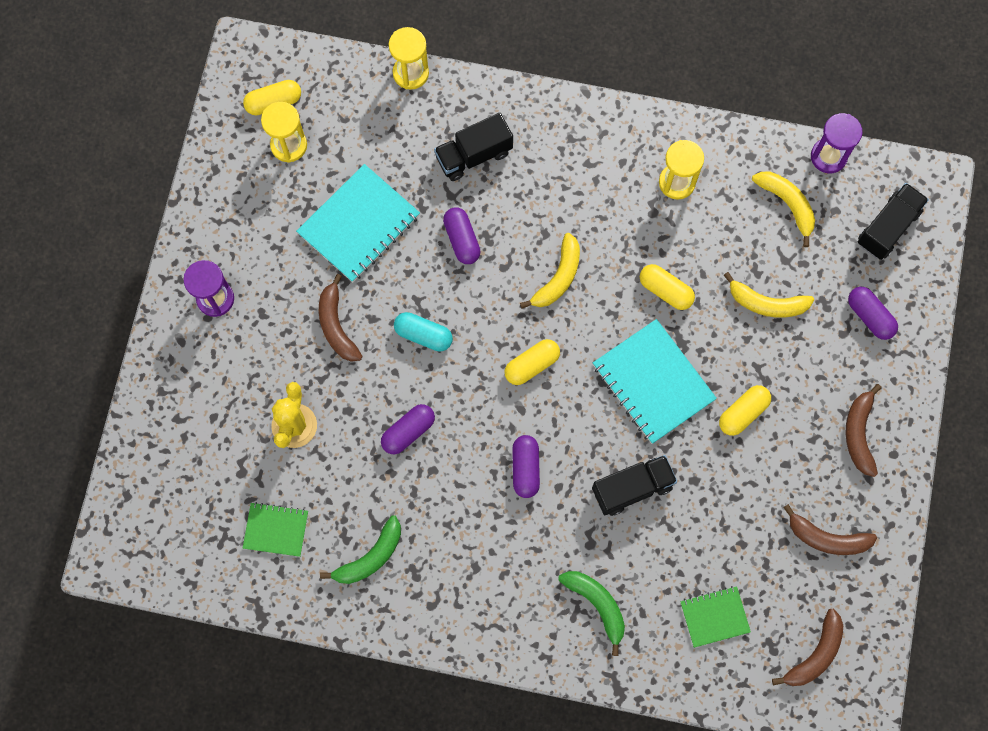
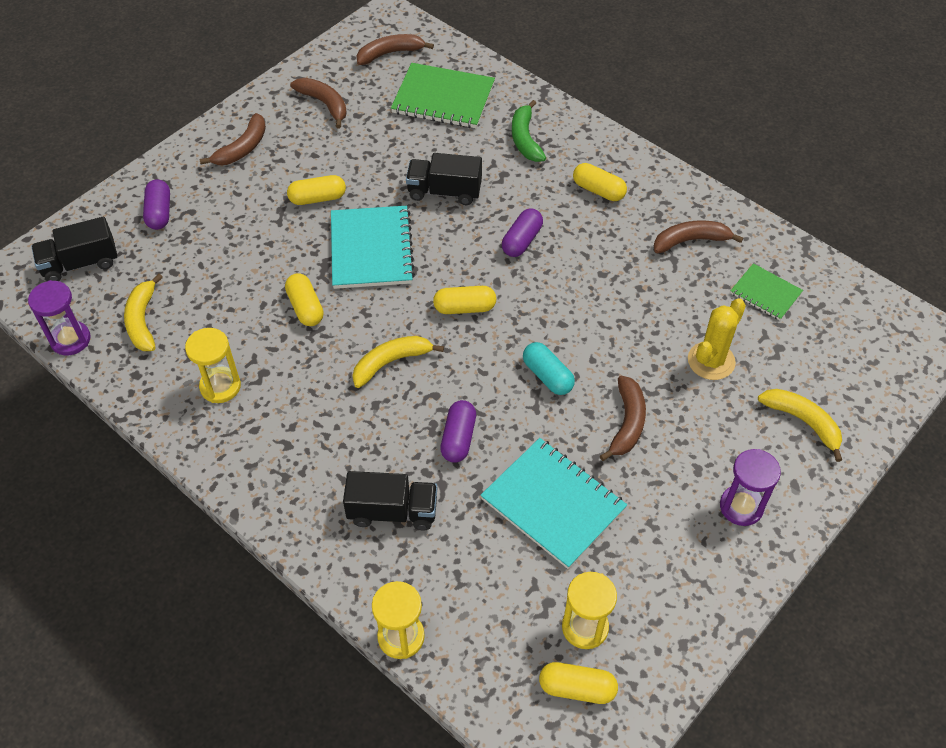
camera: 150 degrees left, 20 degrees down
turquoise notebook [296,164,420,282] -> turquoise notebook turned 60 degrees clockwise [480,438,627,569]
green banana [320,515,401,584] -> brown banana [654,220,743,253]
purple capsule [381,404,435,454] -> none
green notebook [680,586,751,648] -> green notebook [391,63,495,128], size x1.77
yellow banana [724,272,814,318] -> yellow banana moved to [758,389,842,462]
none -> yellow capsule [573,163,627,201]

